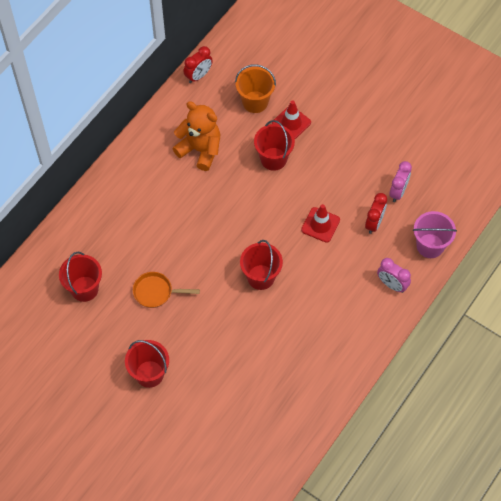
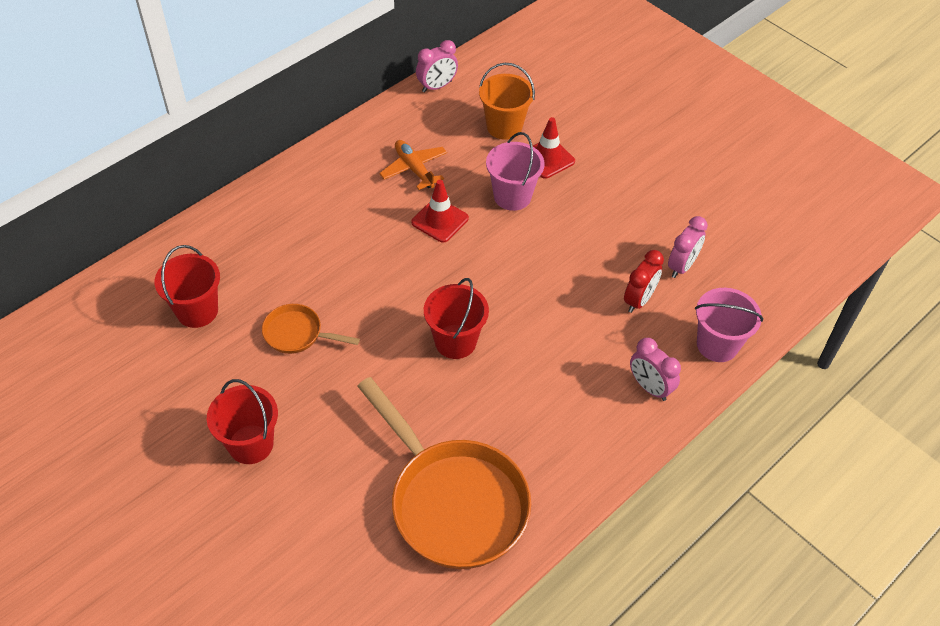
camera: 10 degrees right, 10 degrees down
orange teddy bear [172,101,220,171] -> orange plane [379,140,447,190]
red clock [184,46,213,83] -> pink clock [416,40,458,93]
red bucket [254,120,295,171] -> pink bucket [486,132,544,211]
red traffic cone [301,204,340,243] -> red traffic cone moved to [411,180,469,243]
none -> orange pan [357,377,531,569]

